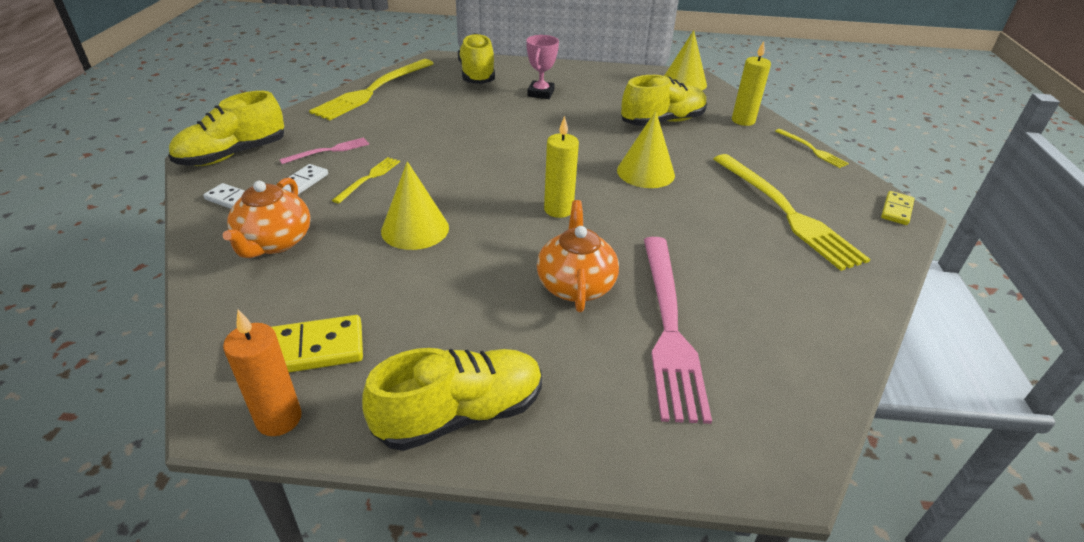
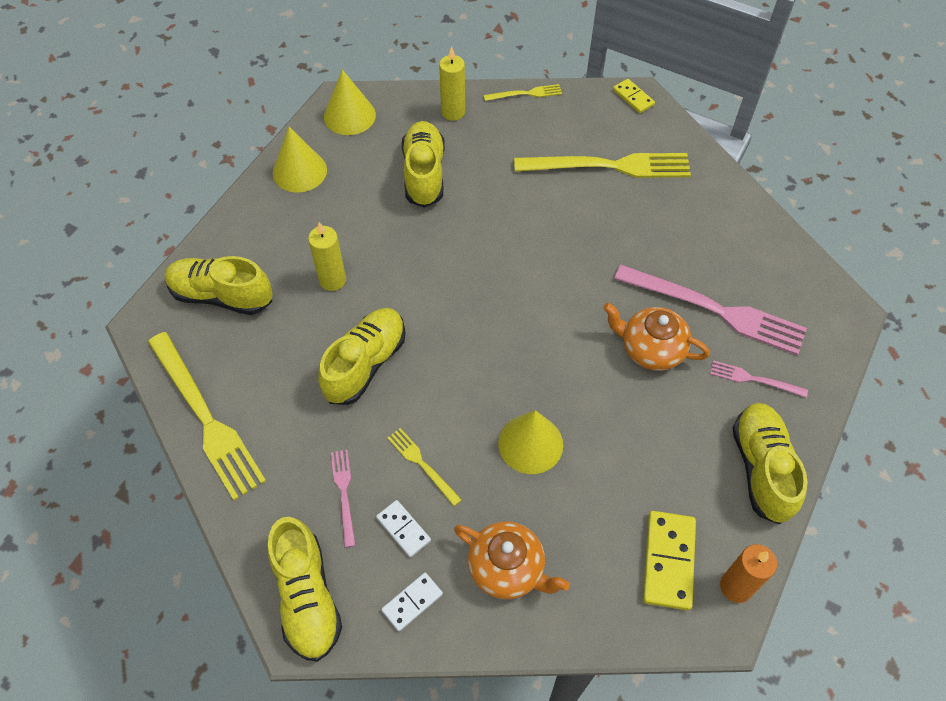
camera: 65 degrees left, 20 degrees up
pink trophy [526,35,559,99] -> none
yellow candle [544,116,579,218] -> yellow candle moved to [308,222,346,291]
yellow cone [617,111,675,188] -> yellow cone moved to [273,127,327,192]
none -> yellow shoe [318,308,405,405]
none -> pink fork [710,360,808,398]

